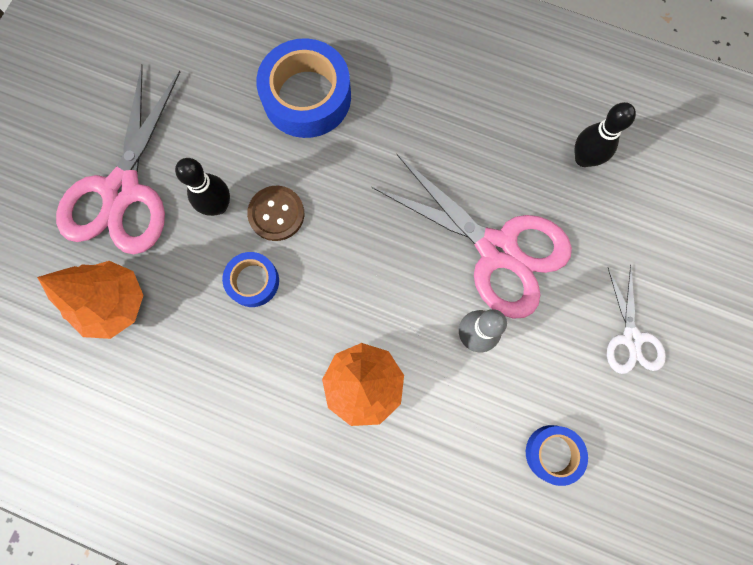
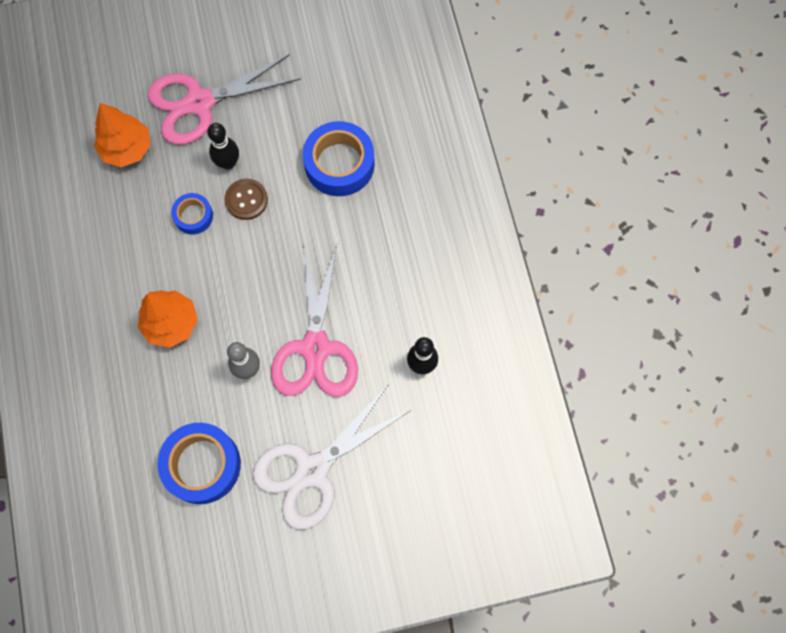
camera: 55 degrees right, 5 degrees down
blue tape [526,425,588,486] -> blue tape [158,423,241,504], size x1.83
white scissors [607,265,666,374] -> white scissors [253,384,411,530], size x1.94

